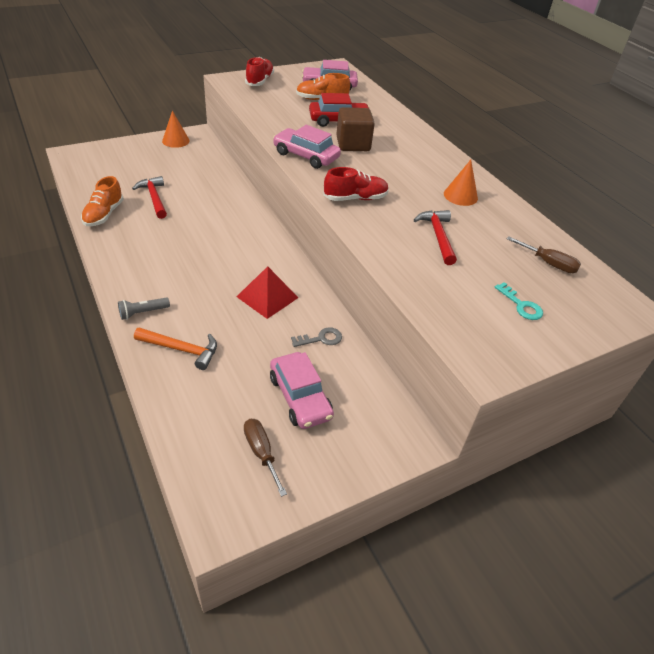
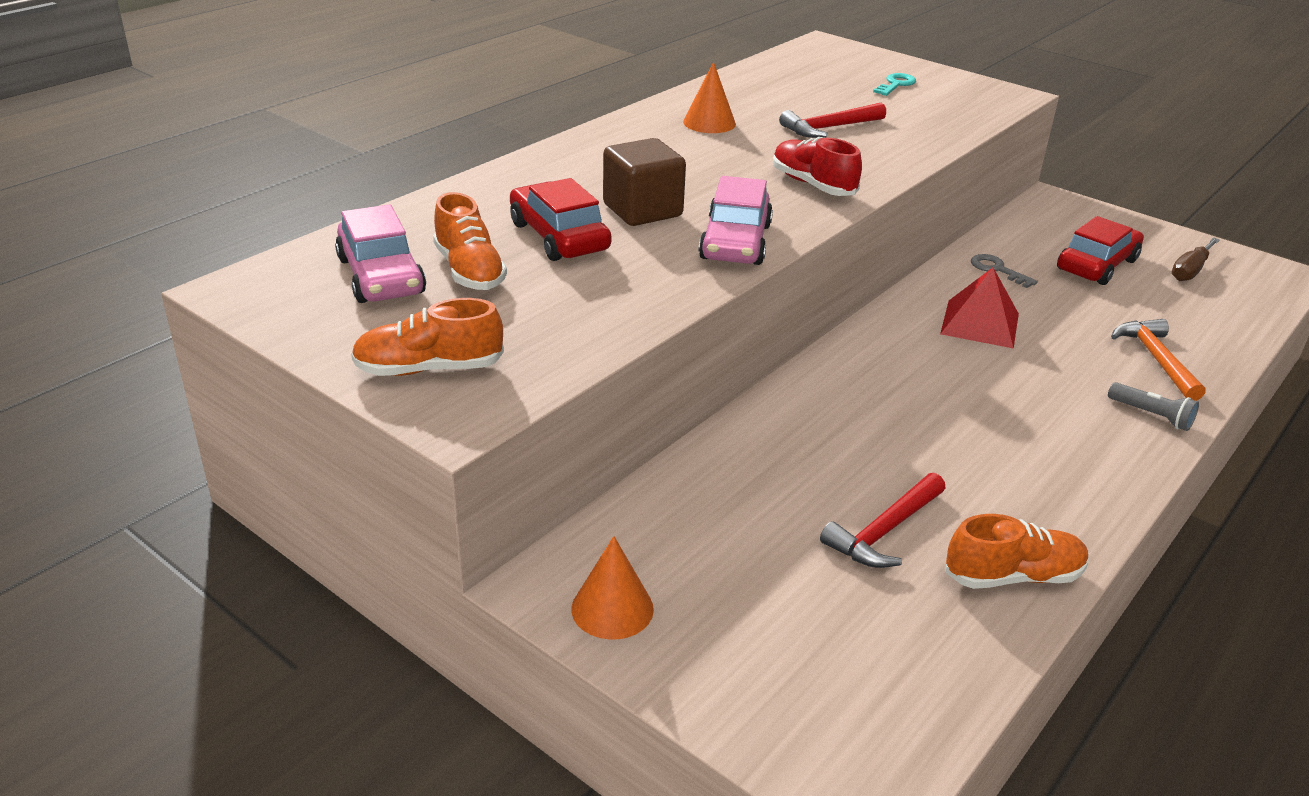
camera: 110 degrees left, 10 degrees down
red shoe [245,57,274,86] -> orange shoe [351,298,504,376]
pink car [270,352,334,429] -> red car [1057,216,1144,285]
brown screwdriver [507,236,581,273] -> none

